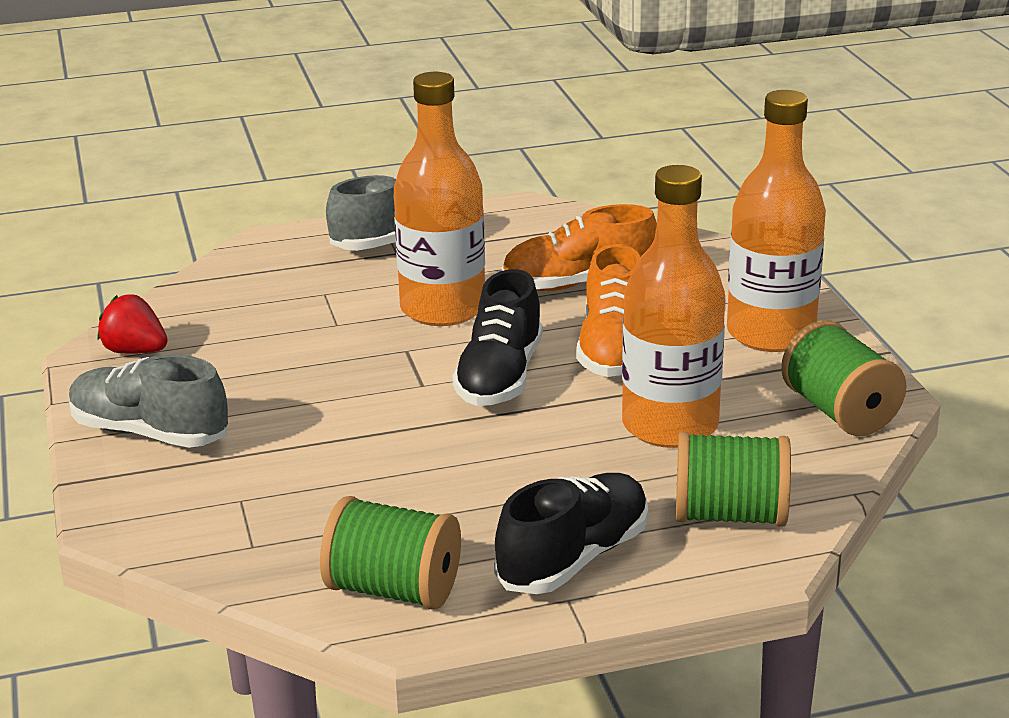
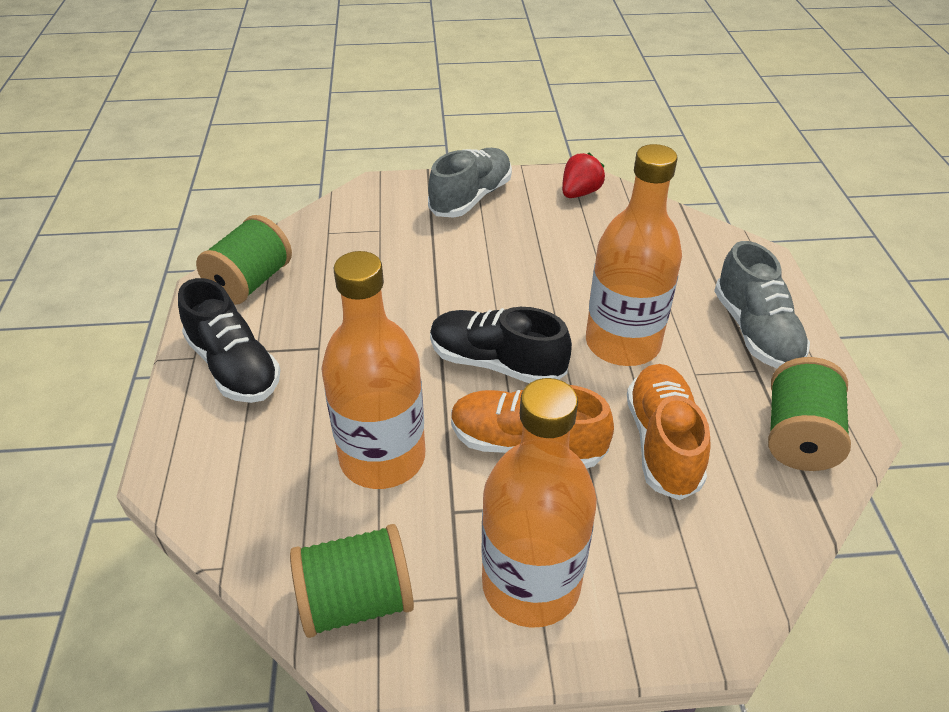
camera: 100 degrees right, 15 degrees up
green spool [676,432,791,527] -> green spool moved to [768,357,851,471]

